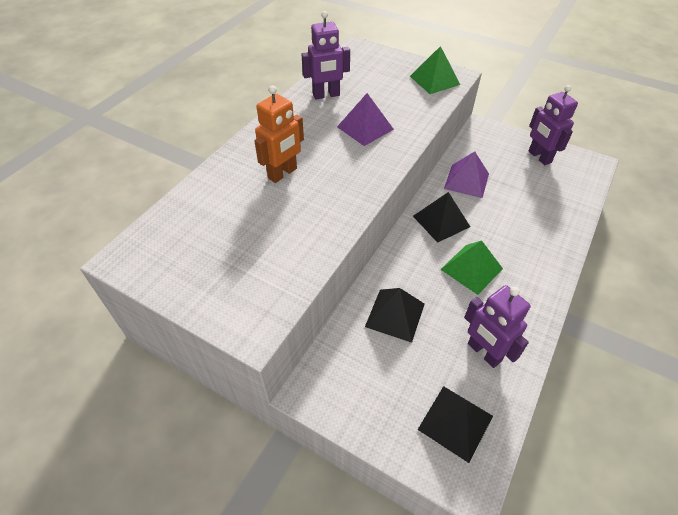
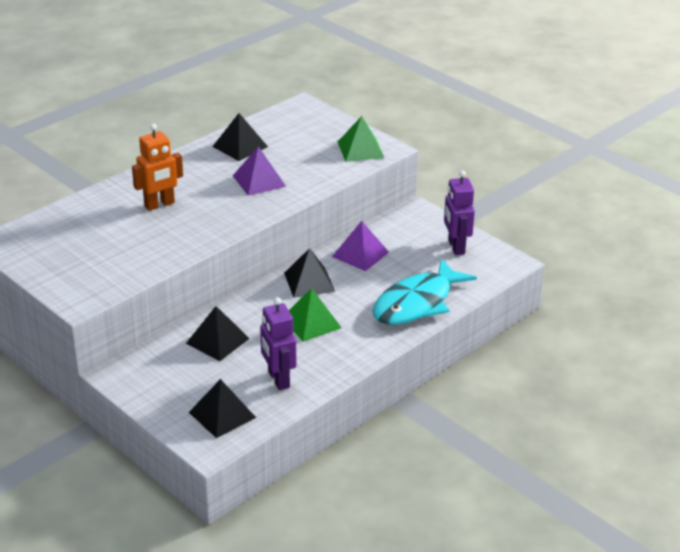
camera: 15 degrees right, 15 degrees down
purple robot [301,11,350,99] -> black pyramid [212,113,268,161]
none -> turquoise fish [373,258,477,324]

